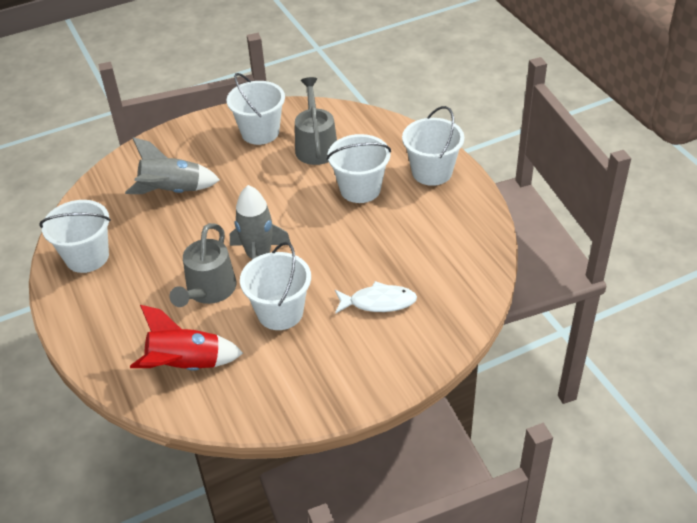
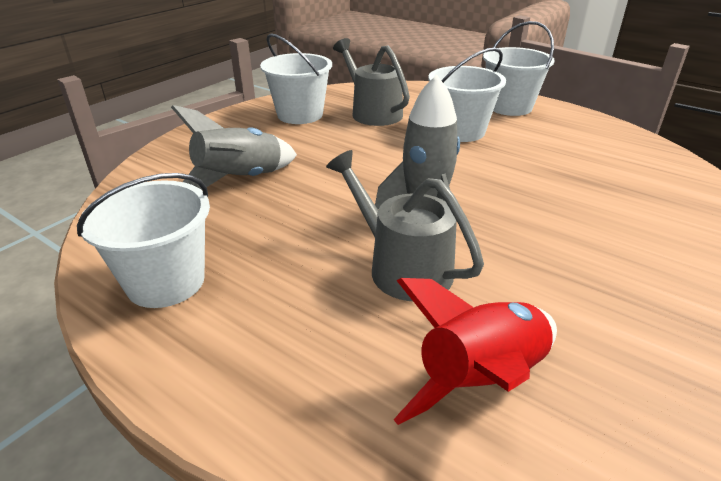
camera: 30 degrees left, 10 degrees down
grey watering can [169,223,236,307] -> grey watering can turned 150 degrees clockwise [326,150,484,301]
white bucket [240,242,311,330] -> none
white fish [335,281,417,314] -> none

